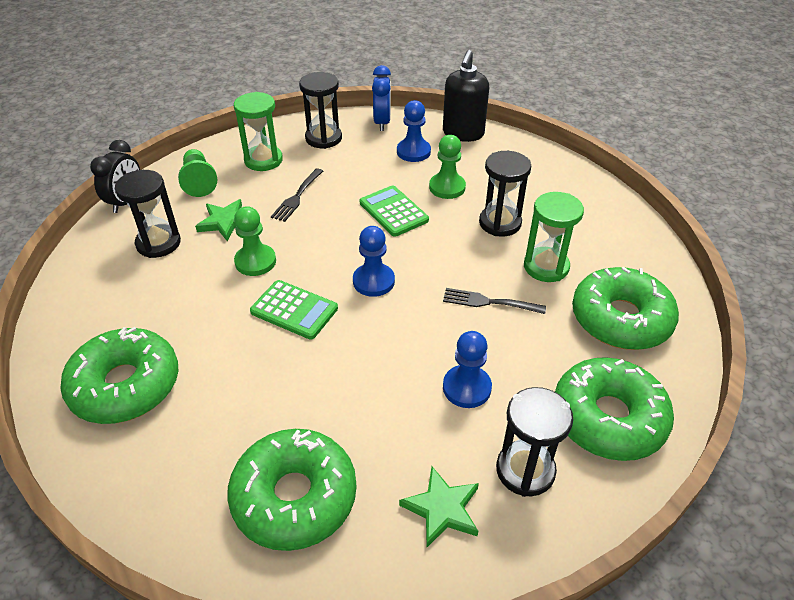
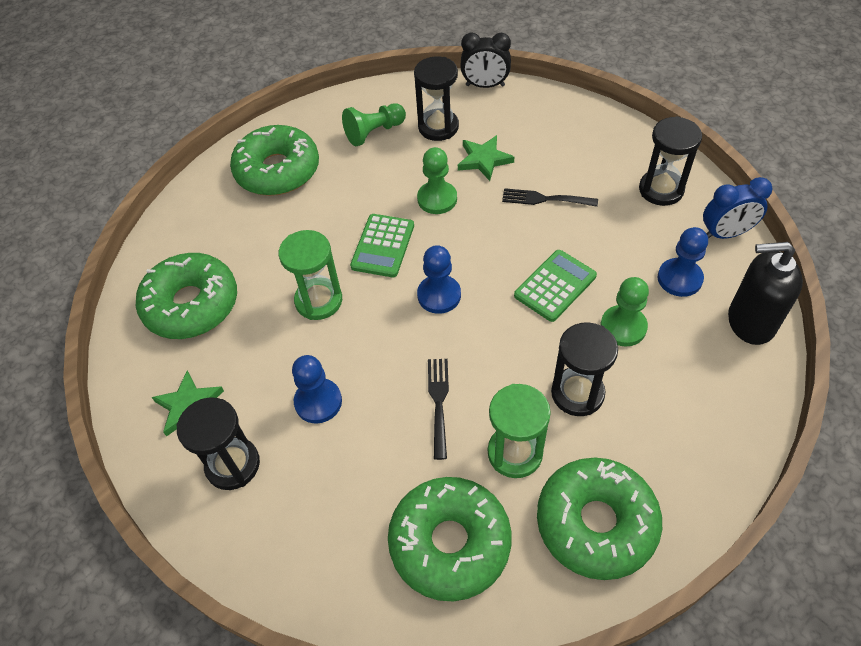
camera: 80 degrees right, 10 degrees up
green pawn [178,149,217,197] -> green pawn moved to [342,103,406,147]
green hourglass [234,92,283,171] -> green hourglass moved to [279,230,342,320]
green donut [555,357,674,461] -> green donut moved to [537,458,662,580]

